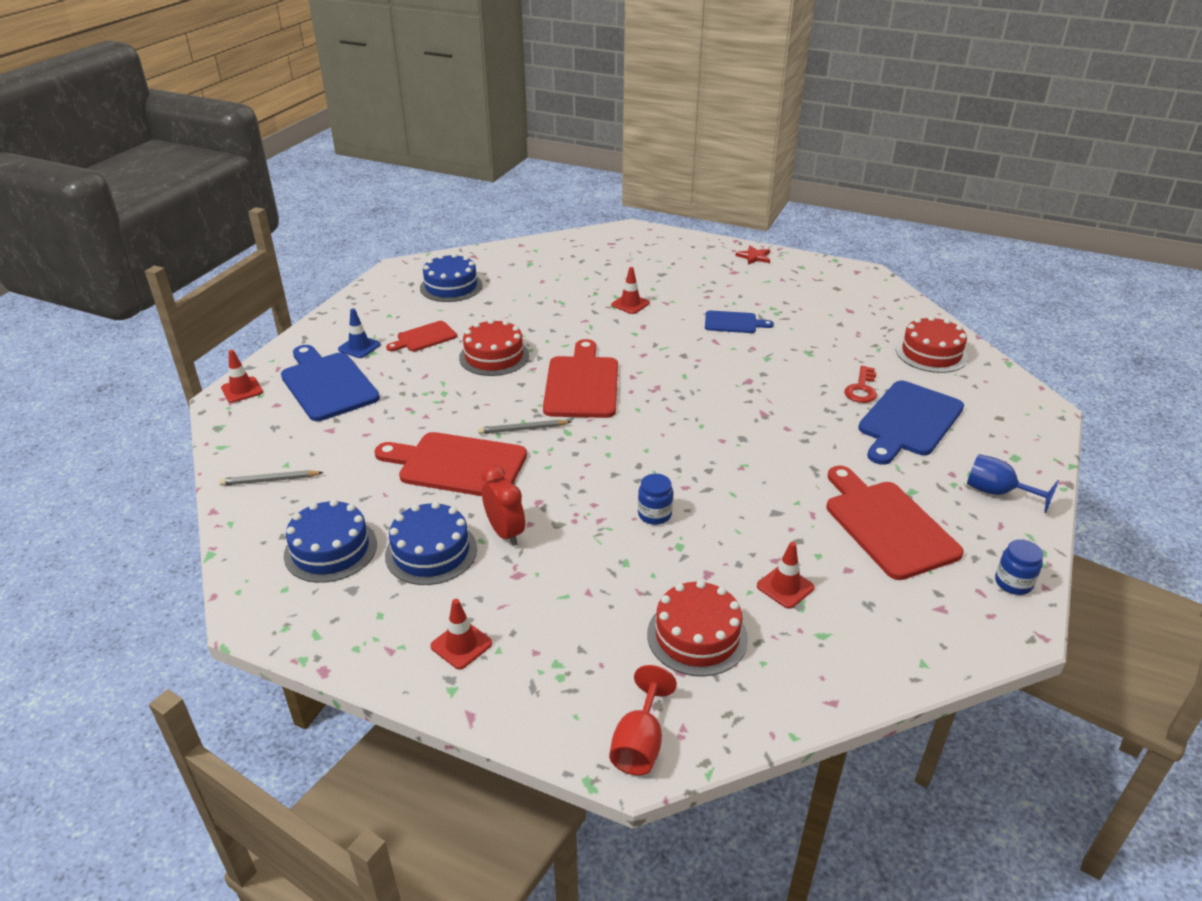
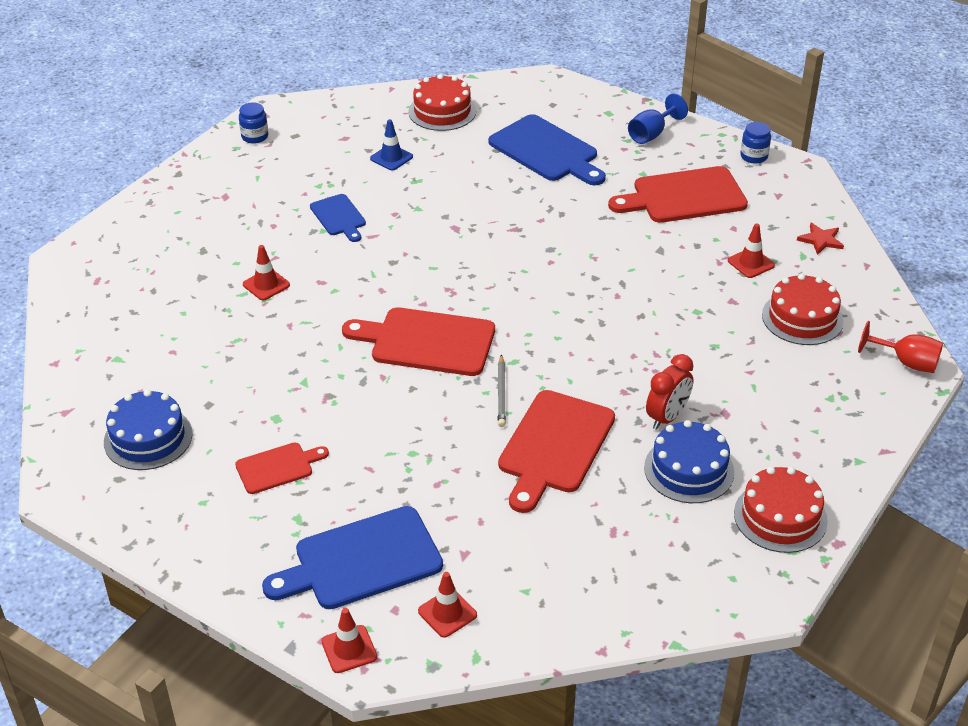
camera: 80 degrees left, 5 degrees up
grey pencil [219,470,324,486] -> none
blue cake [284,499,377,583] -> none
blue traffic cone [338,308,381,358] -> blue traffic cone moved to [370,119,413,170]
red cutting board [386,321,457,351] -> red cutting board turned 90 degrees counterclockwise [235,442,329,494]
red traffic cone [430,599,492,669] -> red traffic cone moved to [418,572,477,638]
red cake [459,319,529,376] -> red cake moved to [734,467,828,553]
red clock [482,465,525,546] -> red clock turned 150 degrees clockwise [646,354,693,430]
blue jar [638,474,673,525] -> blue jar moved to [239,102,268,144]
blue cutting board [705,311,774,333] -> blue cutting board turned 135 degrees clockwise [310,194,366,242]
red star [735,245,770,265] -> red star moved to [797,223,844,255]
red key [844,366,877,403] -> none

